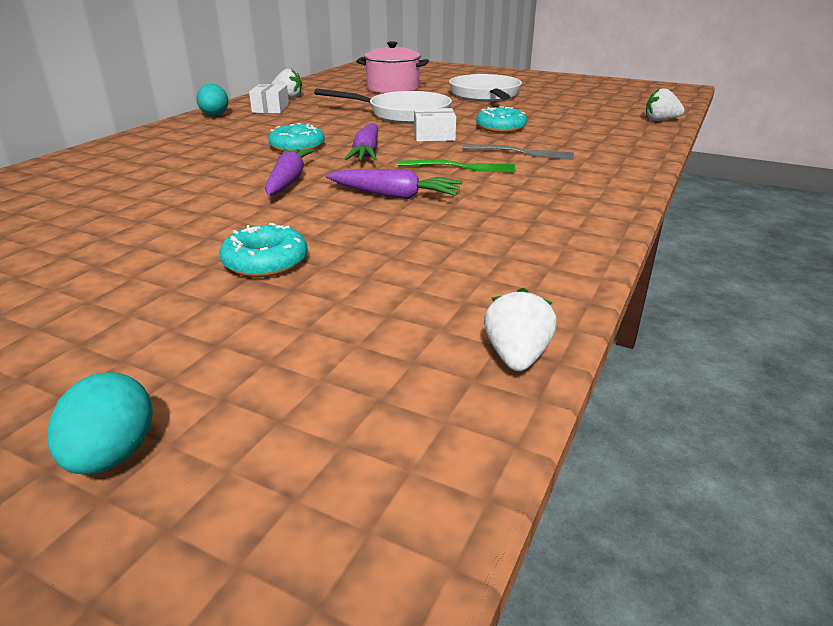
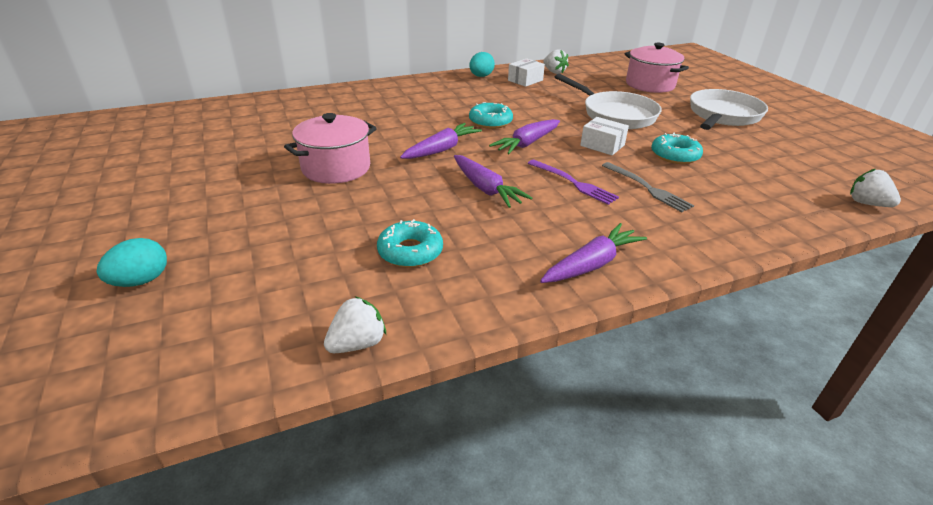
camera: 40 degrees right, 5 degrees up
turquoise donut [219,223,307,277] -> turquoise donut moved to [377,219,443,268]
green fork [398,160,516,173] -> purple fork [528,160,619,205]
none -> pink pot [284,113,377,184]
none -> purple carrot [540,223,647,283]

